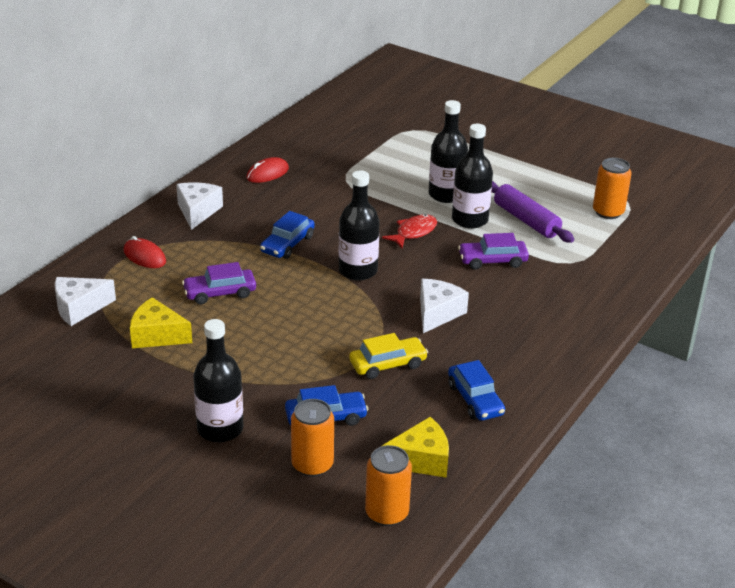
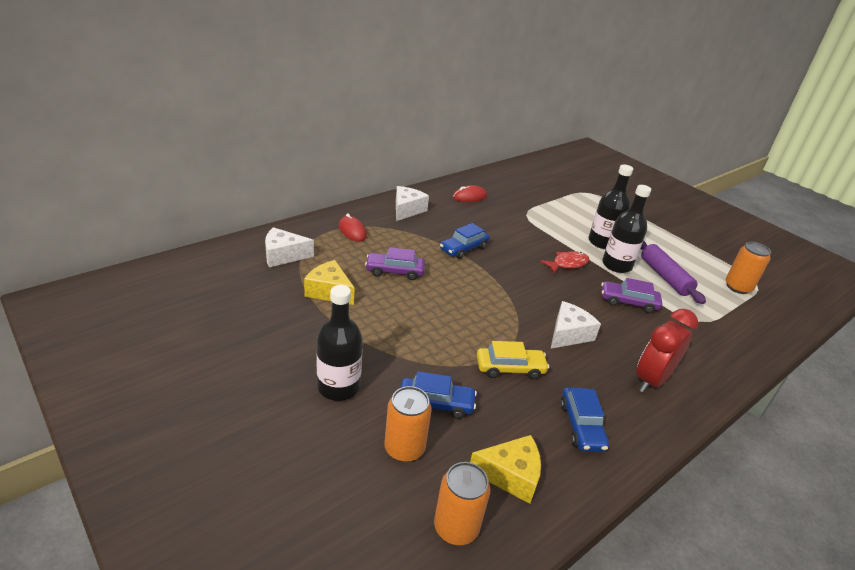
camera: 15 degrees right, 0 degrees up
black bottle [339,171,380,281] -> none
none -> red clock [636,309,698,393]

